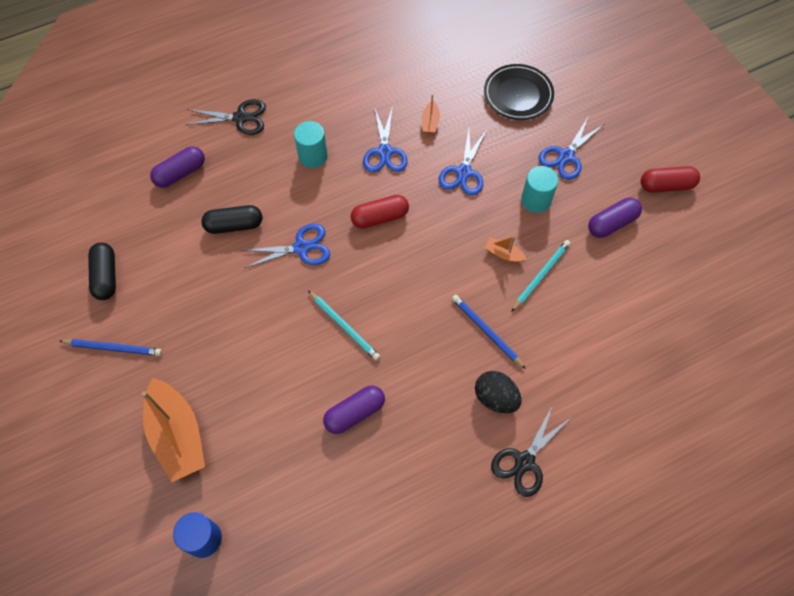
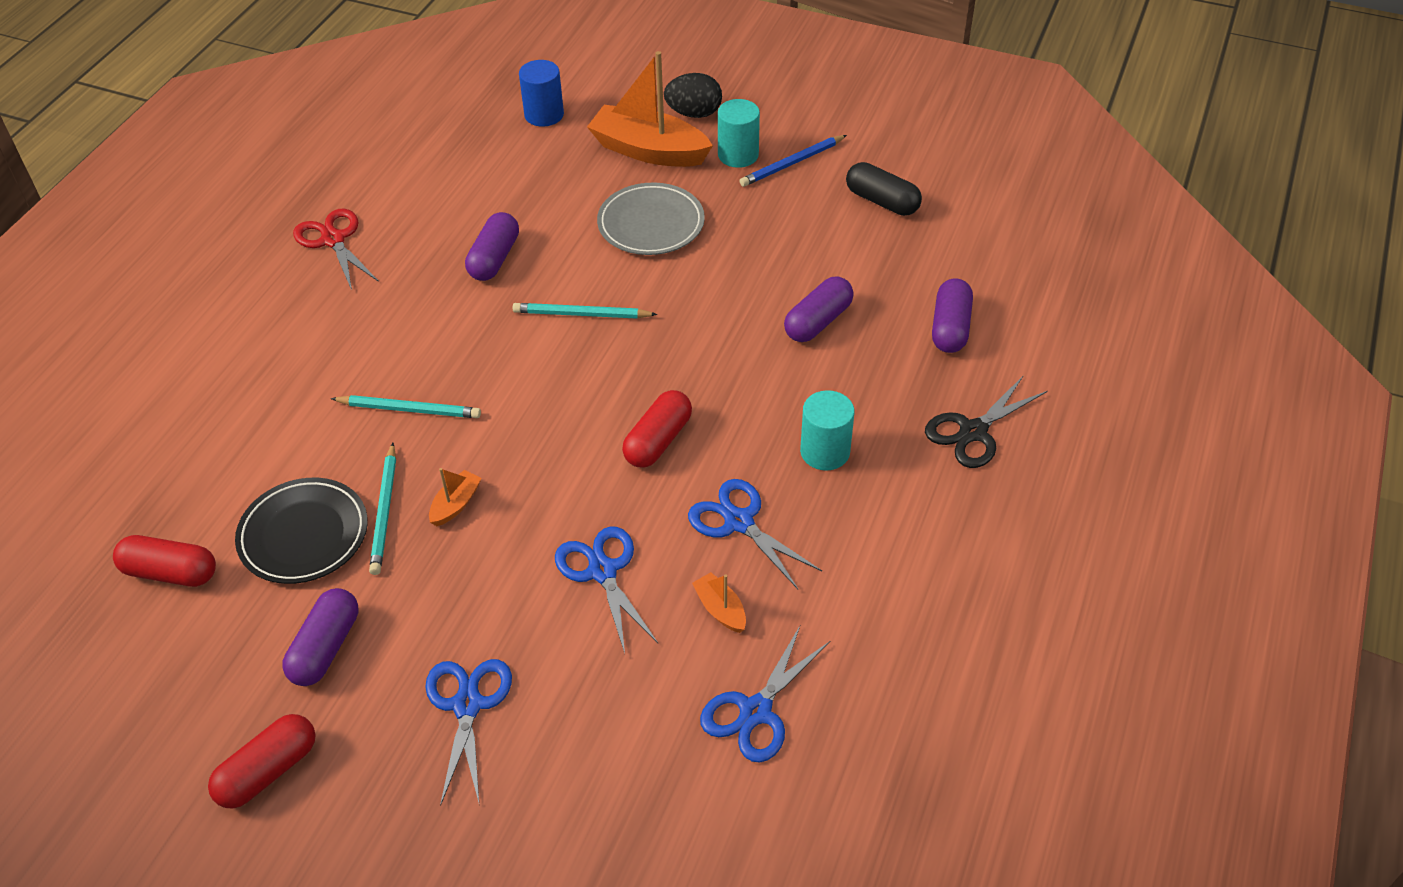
camera: 140 degrees right, 15 degrees down
black capsule [201,205,262,234] -> purple capsule [784,276,854,342]
blue scissors [241,224,330,268] -> blue scissors moved to [700,624,831,763]
blue pencil [452,295,526,369] -> turquoise pencil [331,395,481,418]
black egg [475,371,522,413] -> black egg moved to [664,73,722,118]
black plate [484,64,554,120] -> black plate moved to [235,478,368,584]
orange boat [485,236,527,263] -> orange boat turned 45 degrees counterclockwise [429,468,482,526]
black scissors [491,405,570,497] -> none
turquoise cylinder [521,166,558,213] -> turquoise cylinder moved to [718,99,760,168]
none -> red capsule [113,535,216,587]
none -> red scissors [293,209,379,290]
none -> grey plate [597,182,705,255]

